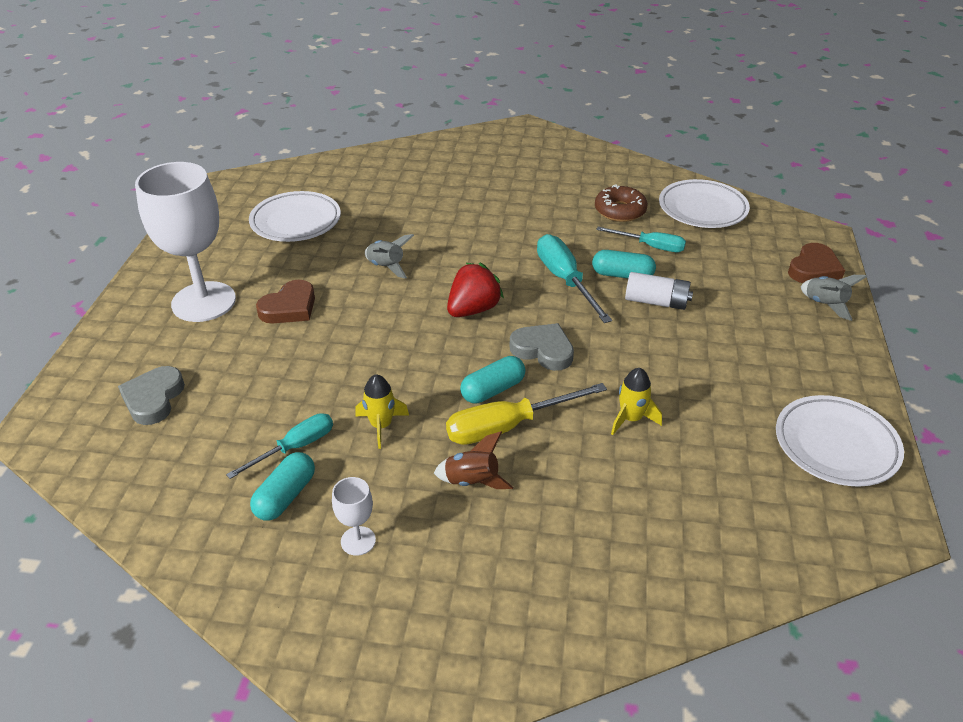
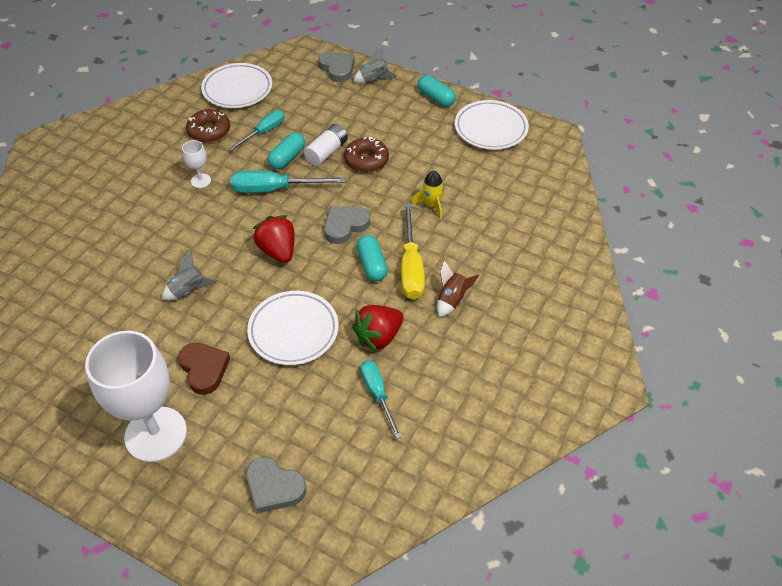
camera: 70 degrees left, 10 degrees up
white plate [249,191,341,242] -> white plate moved to [247,291,339,365]
turquoise capsule [250,452,315,521] -> turquoise capsule moved to [418,75,456,107]
white goblet [332,477,376,556] -> white goblet moved to [182,140,211,188]
yellow rocket [355,374,409,449] -> red strawberry [352,305,404,352]
brown heart [788,243,845,283] -> grey heart [318,51,355,82]
none -> brown donut [344,137,389,173]

